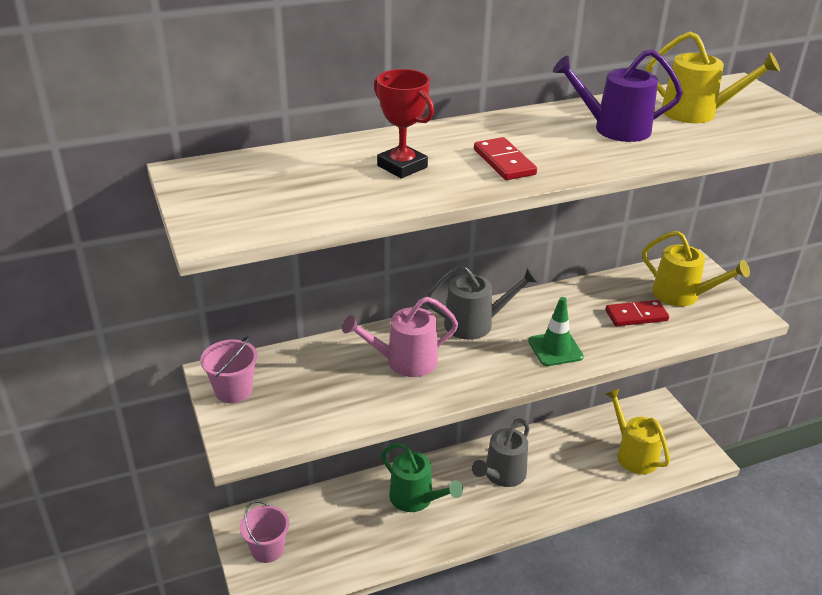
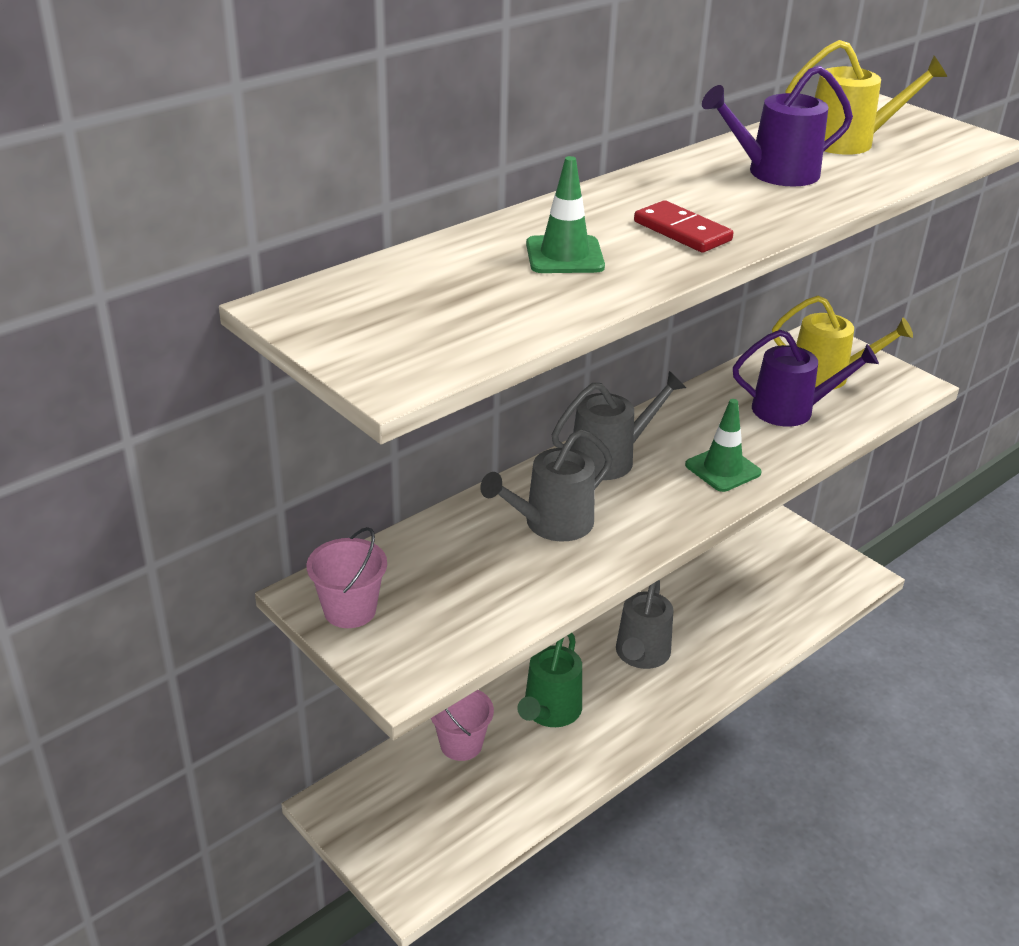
camera: 20 degrees left, 0 degrees up
pink bucket [240,501,289,563] -> pink bucket moved to [431,690,494,761]
pink watering can [342,297,458,377] -> grey watering can [480,429,613,541]
red trophy [374,69,434,178] -> green traffic cone [526,156,605,273]
green watering can [381,443,463,512] -> green watering can turned 90 degrees clockwise [517,633,582,727]
red domino [605,300,669,326] -> purple watering can [733,330,879,427]
yellow watering can [606,389,670,474] -> none

